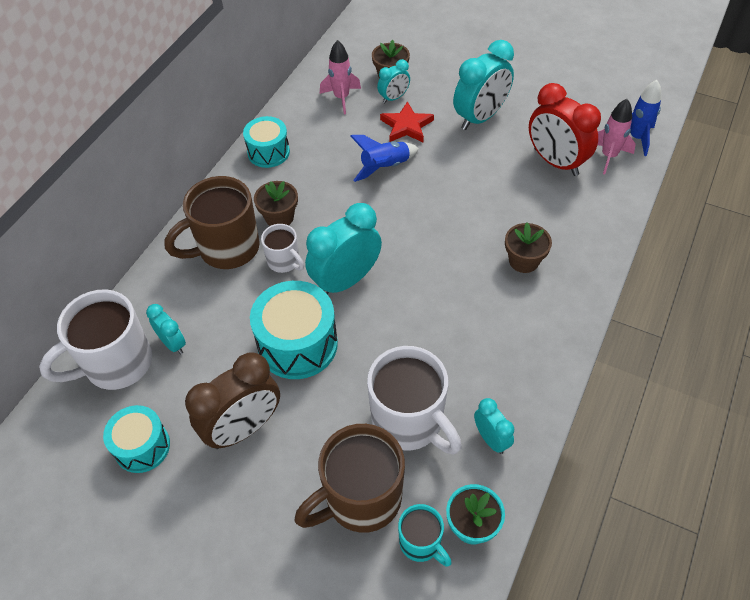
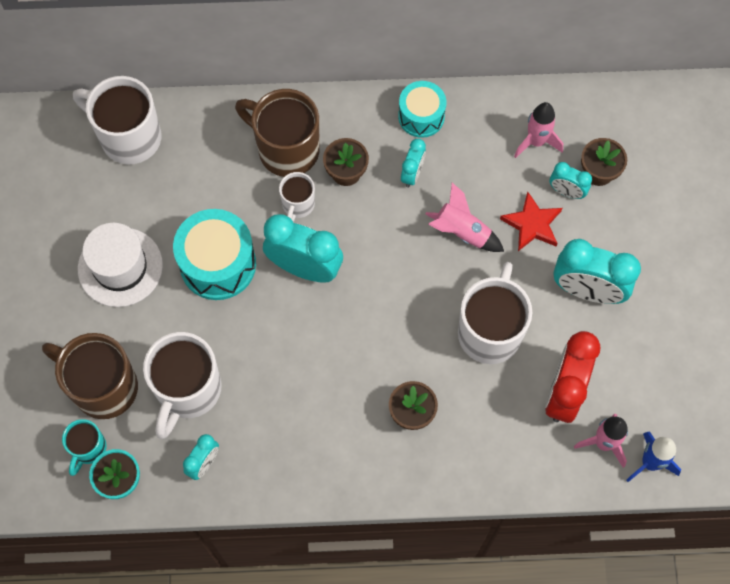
camera: 60 degrees right, 15 degrees up
turquoise drum [103,405,170,473] -> none
turquoise clock [146,304,186,354] -> turquoise clock moved to [401,139,426,188]
brown clock [185,352,280,449] -> white hat [78,223,163,307]
blue rocket [351,135,419,182] -> pink rocket [425,183,504,252]
none -> white mug [458,262,532,364]

